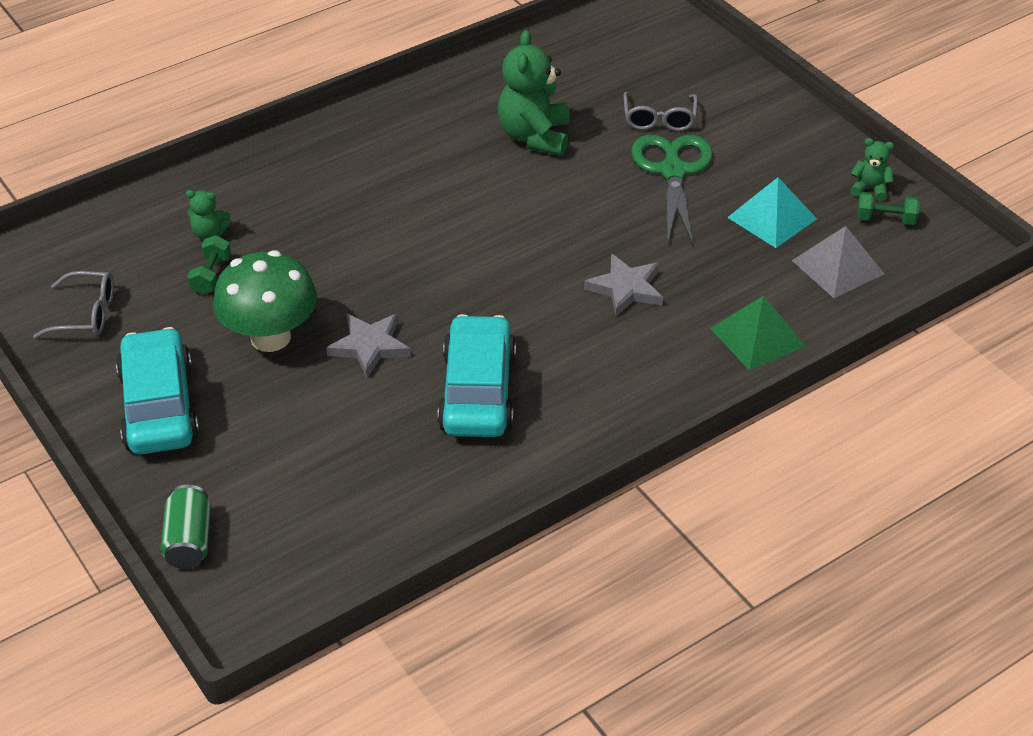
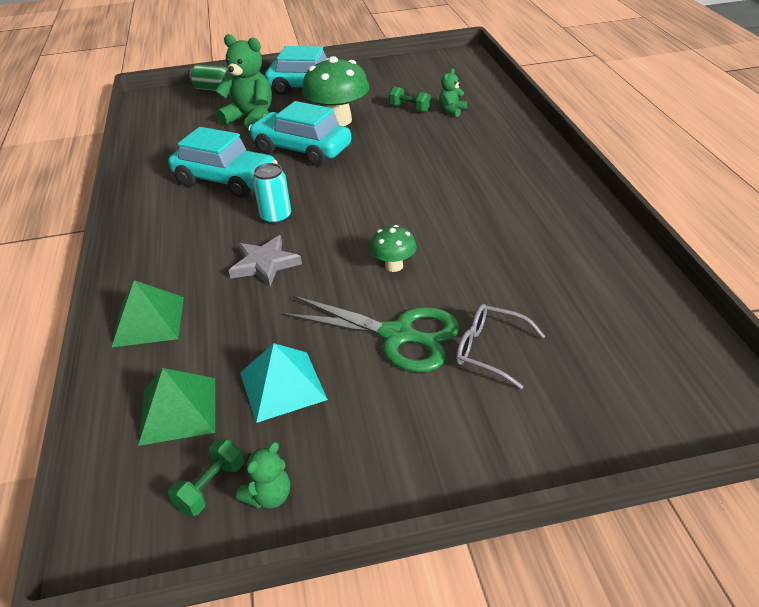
camera: 115 degrees right, 5 degrees down
grey glasses [33,271,114,338] -> none
grey star [326,313,411,378] -> turquoise car [248,101,352,166]
green teddy bear [498,30,570,156] -> green teddy bear moved to [216,34,272,129]
grey pyramid [792,226,884,298] -> green pyramid [138,368,215,446]
none -> turquoise can [253,163,291,225]
none -> green mushroom [370,225,417,272]

